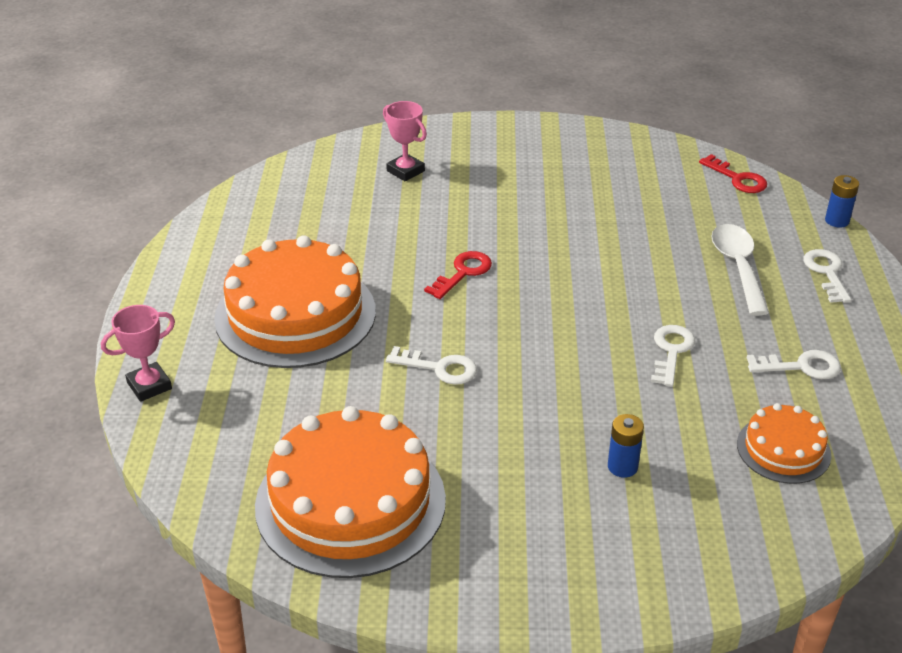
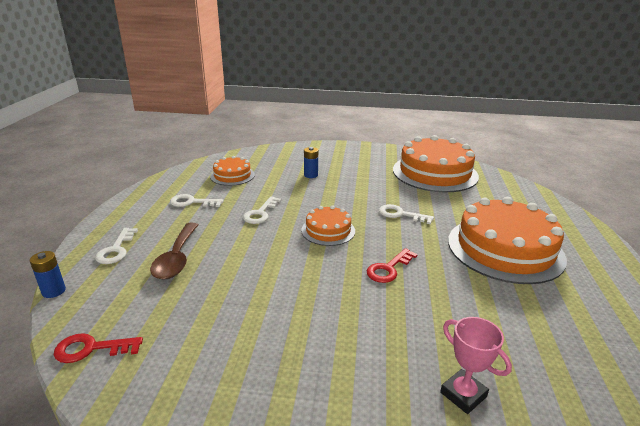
camera: 175 degrees left, 10 degrees down
pink trophy [101,305,175,402] -> none
red key [699,154,767,193] -> red key turned 60 degrees counterclockwise [54,333,143,363]
white spoon [711,224,769,316] -> brown spoon [150,223,198,280]
none -> orange cake [301,205,355,246]

